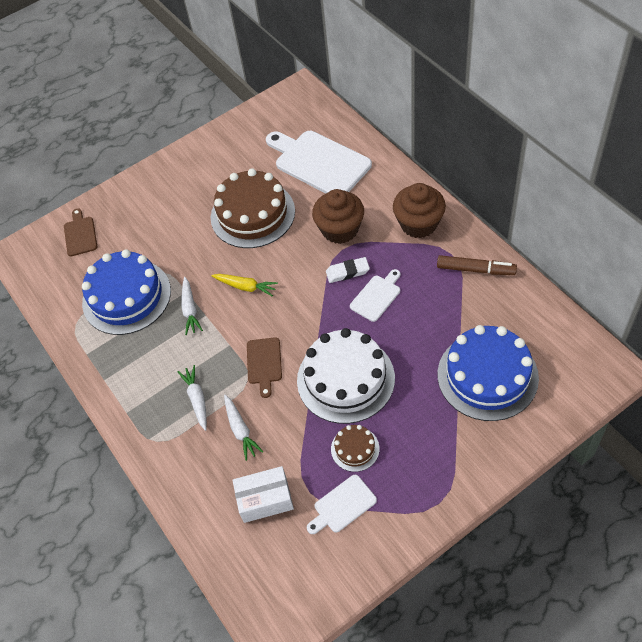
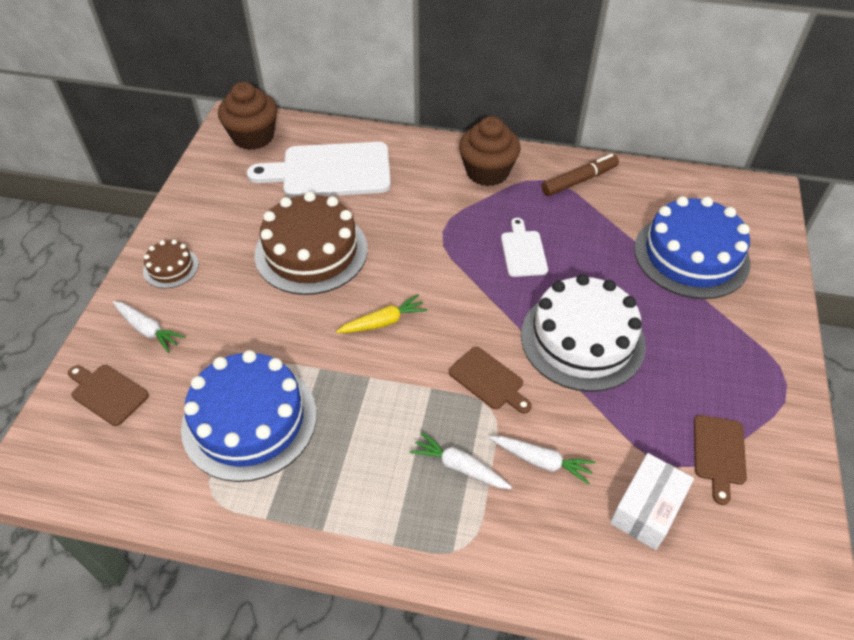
camera: 50 degrees left, 5 degrees down
white carrot [181,277,203,335] -> white carrot moved to [113,301,186,353]
white cutting board [307,475,377,534] -> brown cutting board [694,415,747,505]
brown cupcake [312,189,364,244] -> brown cupcake moved to [218,82,277,150]
white eraser [326,257,370,283] -> none
brown cake [331,425,380,472] -> brown cake moved to [143,240,198,288]

